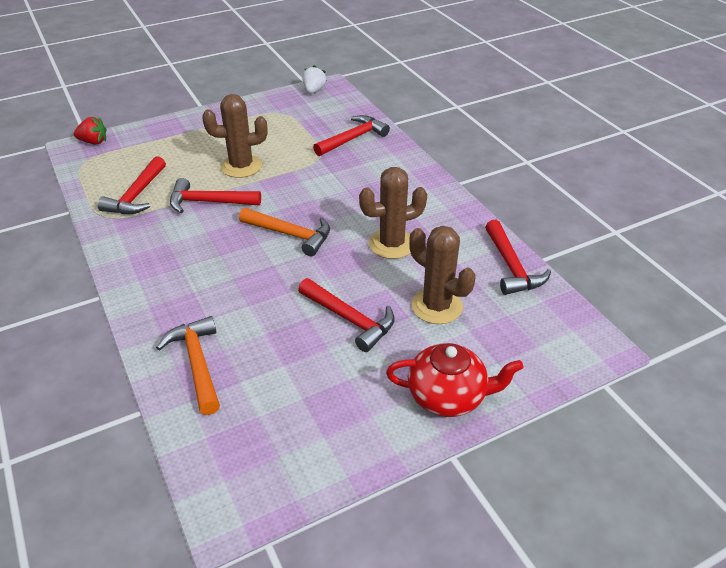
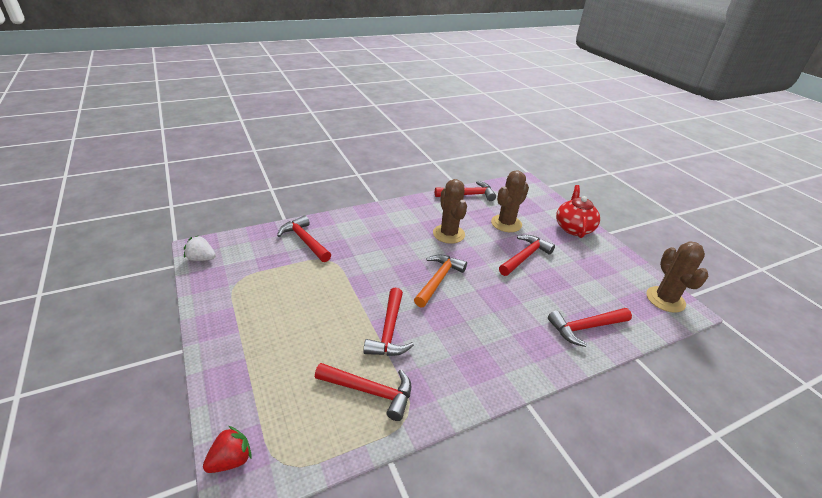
camera: 90 degrees left, 5 degrees down
red strawberry [74,117,107,144] -> red strawberry turned 45 degrees clockwise [203,426,252,473]
orange hammer [156,316,220,415] -> red hammer [548,308,632,347]
brown cactus [202,94,268,178] -> brown cactus moved to [646,241,708,313]

